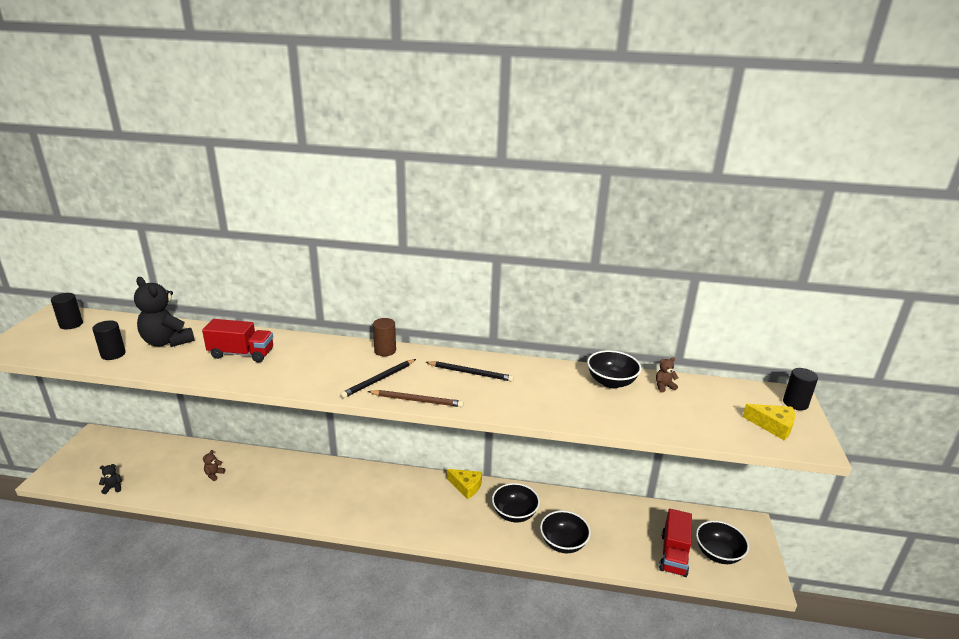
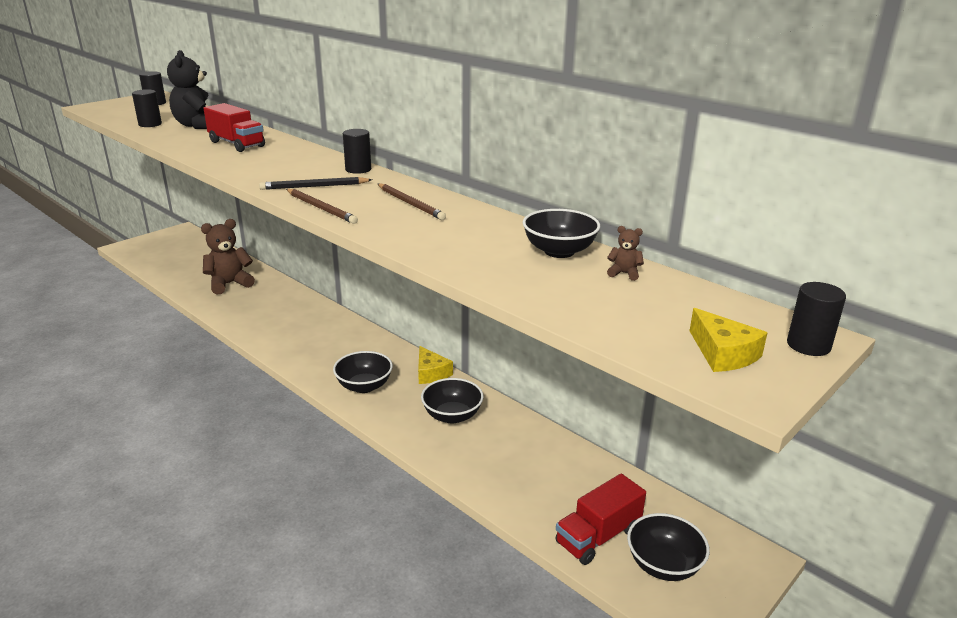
camera: 35 degrees right, 0 degrees up
black teddy bear [99,464,122,494] -> none
brown teddy bear [203,450,225,481] -> brown teddy bear [201,219,255,295], size x2.35
brown cylinder [373,318,396,356] -> black cylinder [343,129,371,174]
black pencil [426,361,514,382] -> brown pencil [378,183,446,220]
black bowl [540,511,591,553] -> black bowl moved to [333,351,393,393]

